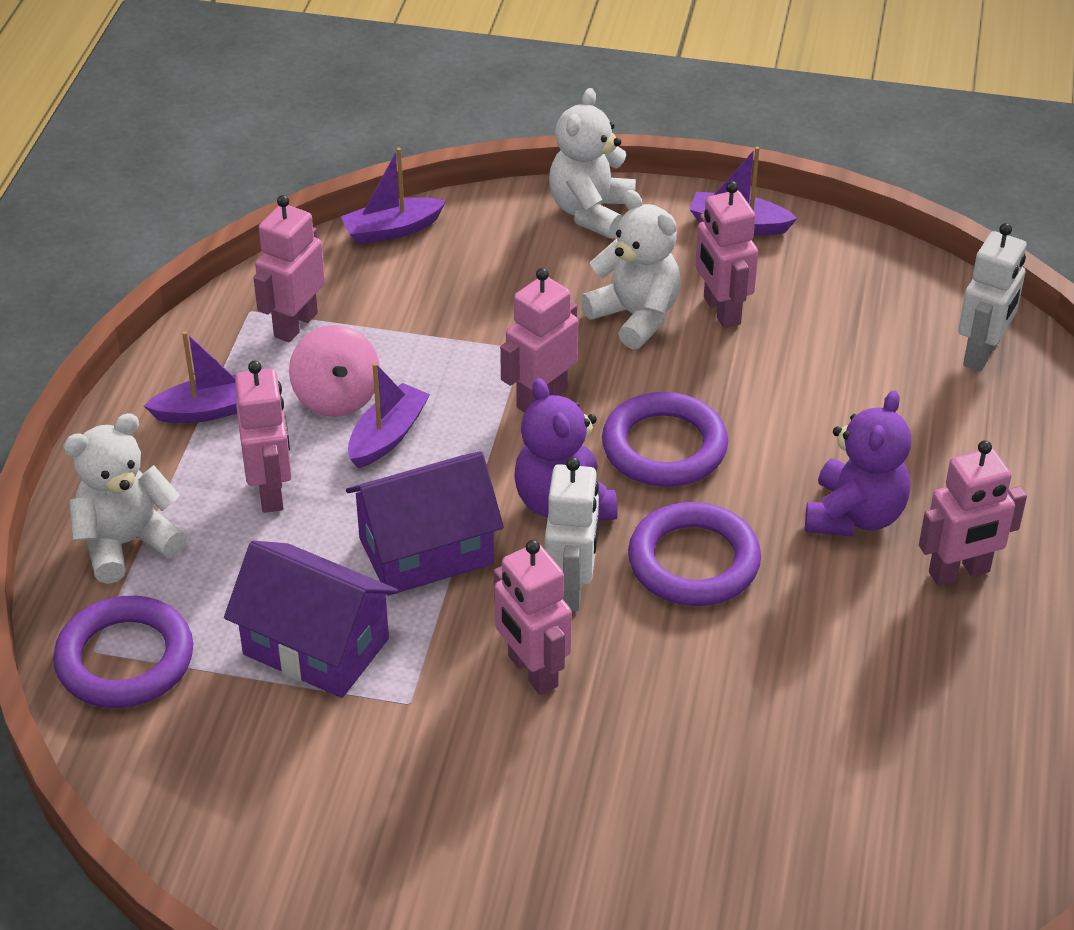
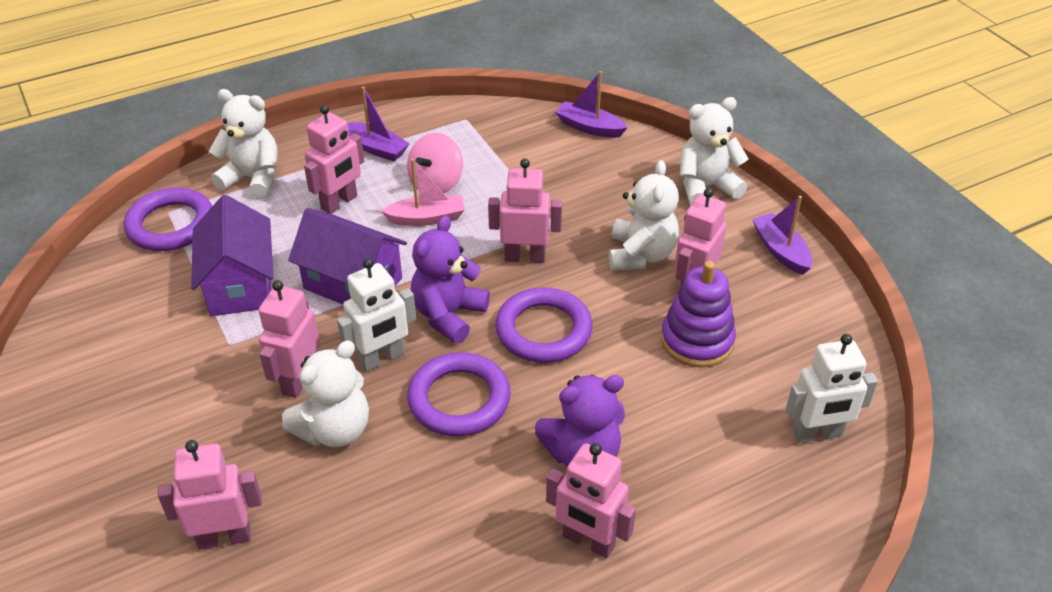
camera: 50 degrees right, 0 degrees up
pink robot [254,195,325,342] -> pink robot moved to [158,440,262,550]
purple boat [348,362,430,468] -> pink boat [381,159,465,226]
none -> white teddy bear [282,340,369,447]
none -> purple stacking toy [661,261,736,368]

